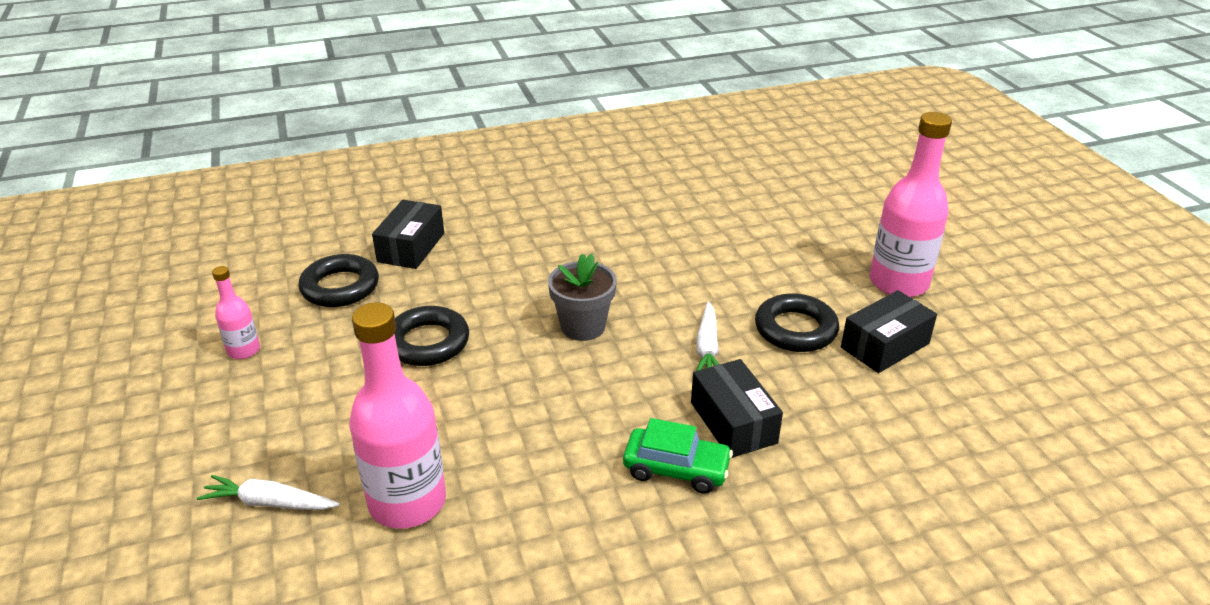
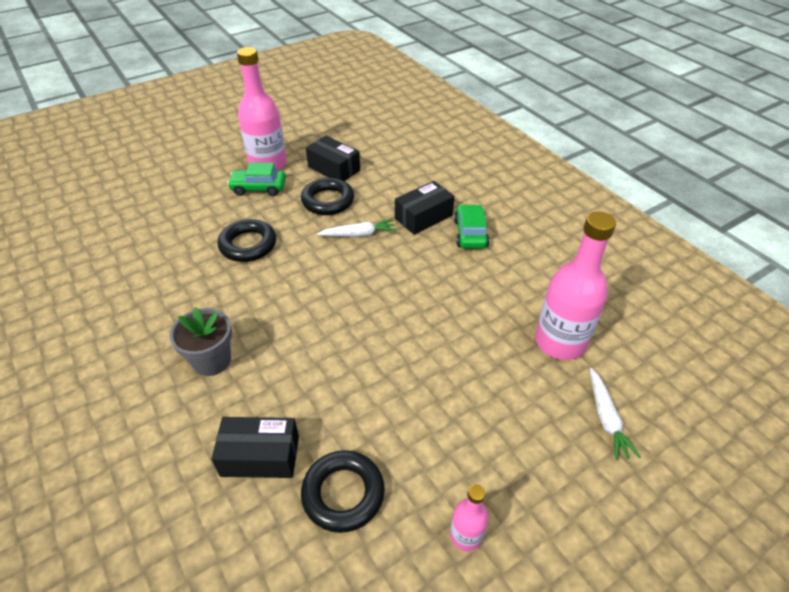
camera: 105 degrees left, 10 degrees up
black ring [395,306,469,366] -> black ring moved to [218,219,276,262]
grey flower pot [548,254,617,341] -> grey flower pot moved to [170,307,232,376]
none -> green car [227,163,286,196]

